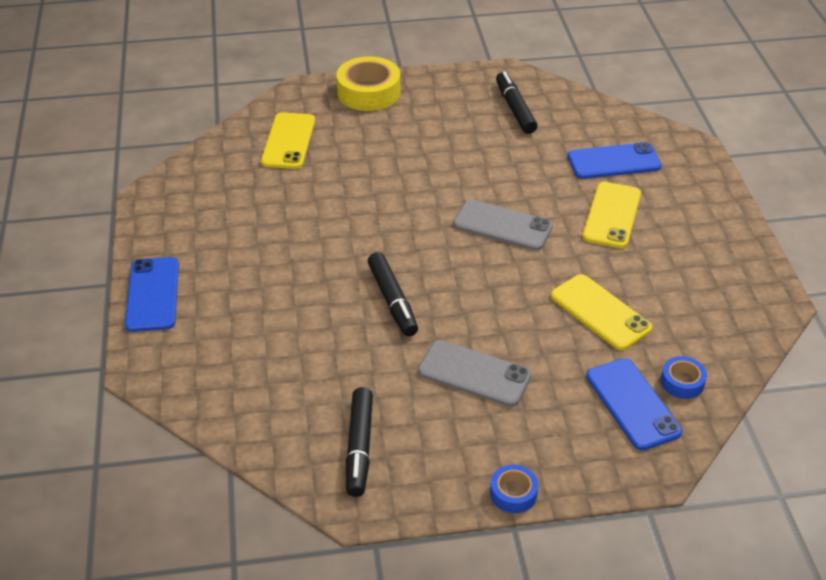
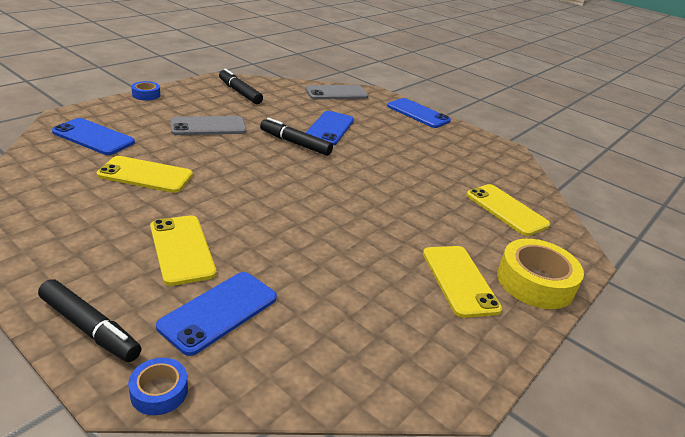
camera: 135 degrees right, 10 degrees down
grey phone [453,199,553,251] -> grey phone moved to [305,85,368,99]
black marker [496,71,538,134] -> black marker moved to [38,279,141,362]
blue tape [661,356,707,399] -> blue tape moved to [128,358,188,415]
none -> blue phone [305,111,354,146]
none -> yellow phone [423,246,502,318]

